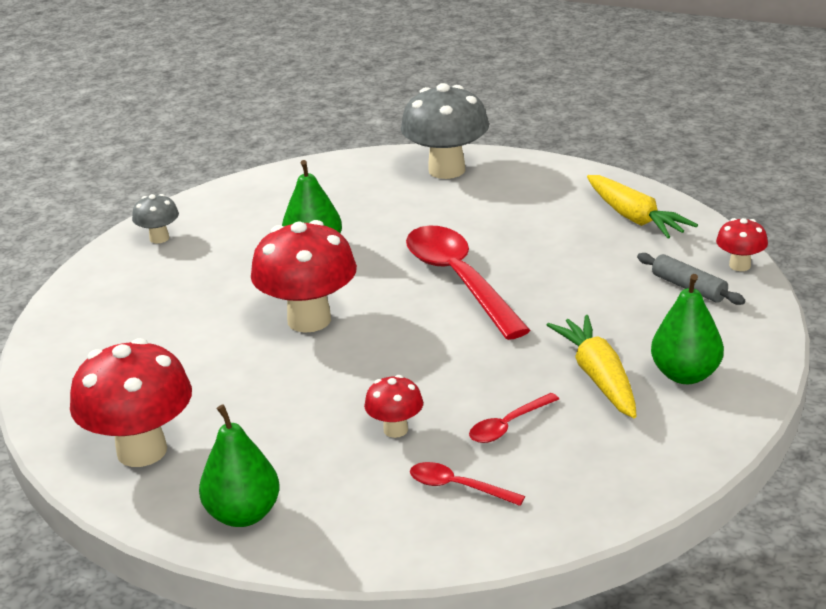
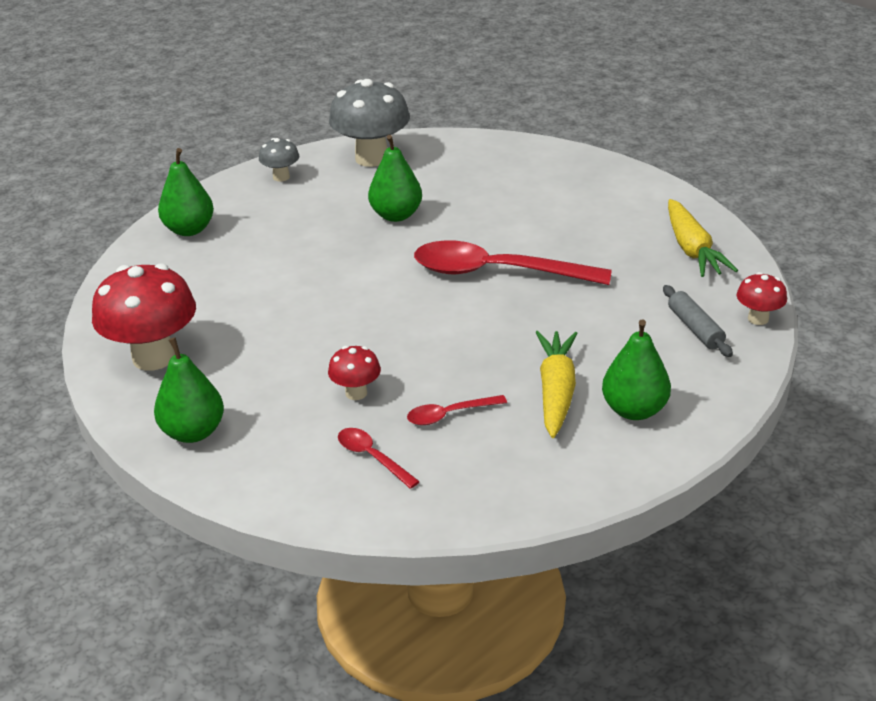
camera: 20 degrees right, 5 degrees up
red mushroom [251,220,357,333] -> none
grey mushroom [401,83,489,179] -> grey mushroom moved to [329,79,410,167]
red spoon [406,226,531,340] -> red spoon turned 75 degrees counterclockwise [414,240,612,285]
none -> green pear [158,148,214,236]

